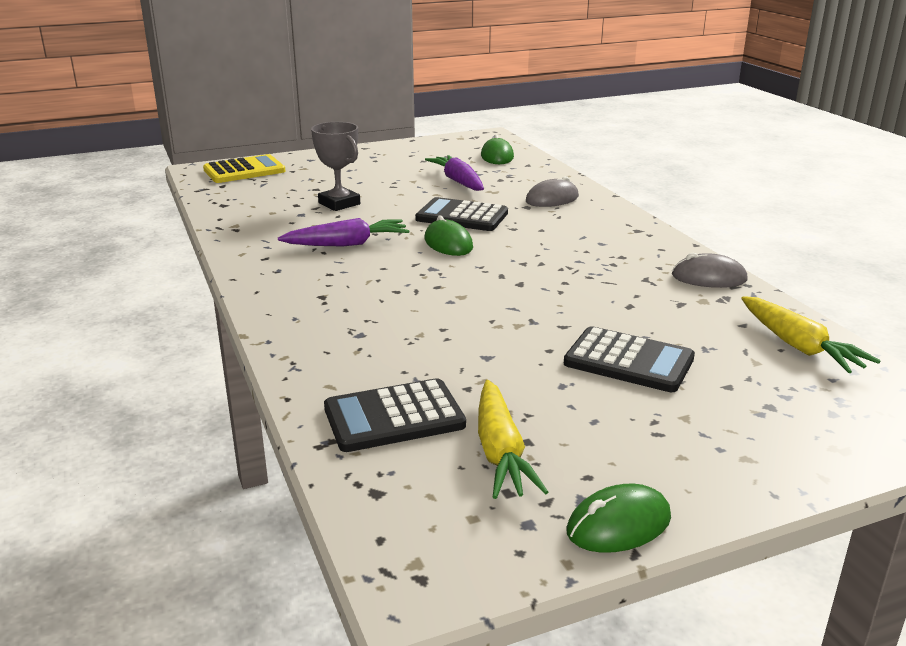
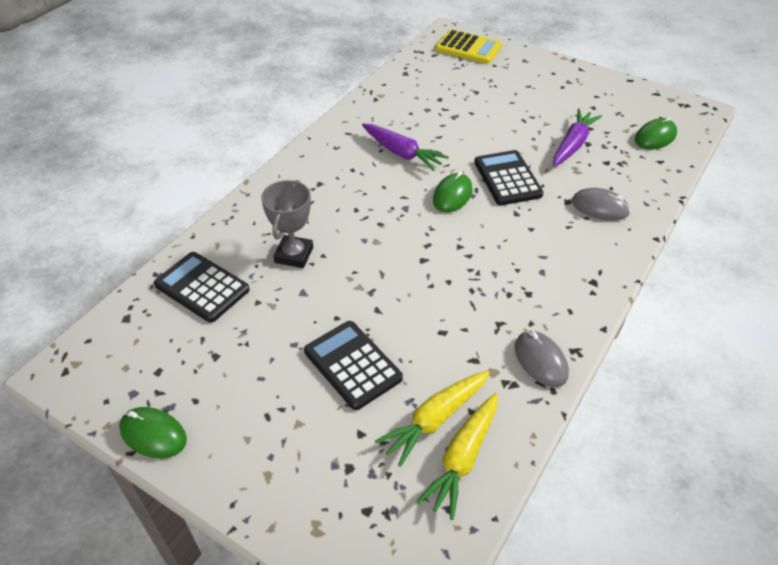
camera: 55 degrees right, 20 degrees up
grey trophy [311,122,360,211] -> grey trophy moved to [261,180,313,268]
yellow carrot [478,380,548,499] -> yellow carrot moved to [375,371,490,467]
black calculator [564,326,695,392] -> black calculator turned 150 degrees clockwise [304,321,403,410]

